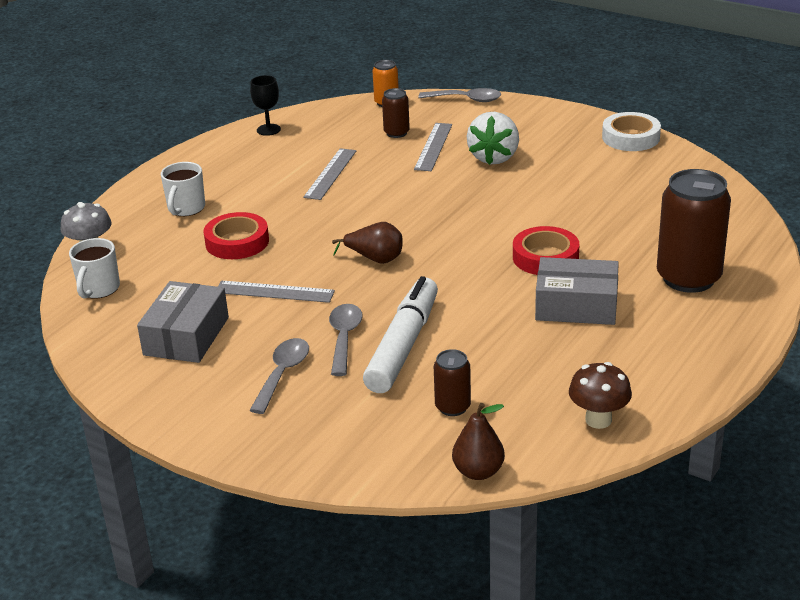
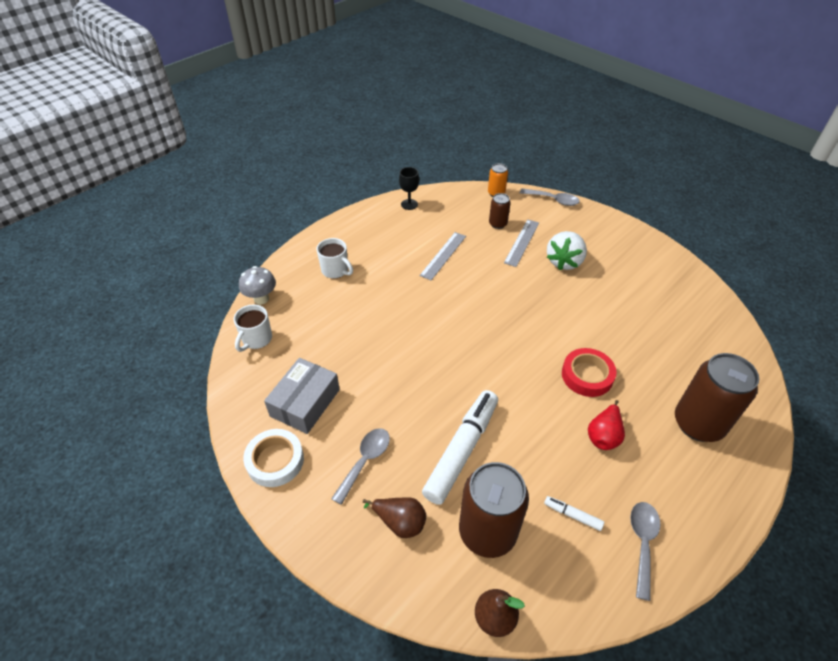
camera: 10 degrees right, 15 degrees up
white mug [161,162,205,216] -> white mug turned 75 degrees counterclockwise [317,238,353,279]
red tape [203,212,269,259] -> none
grey ruler [218,281,335,303] -> none
grey spoon [329,304,363,376] -> grey spoon moved to [630,502,661,601]
brown pear [332,222,403,264] -> brown pear moved to [363,497,426,538]
brown can [434,349,471,416] -> brown can [459,462,529,558], size x2.03
grey box [535,257,619,325] -> red pear [588,400,625,450]
brown mushroom [569,362,632,429] -> none
white tape [602,112,661,151] -> white tape moved to [243,429,304,487]
none -> white marker [544,496,604,531]

